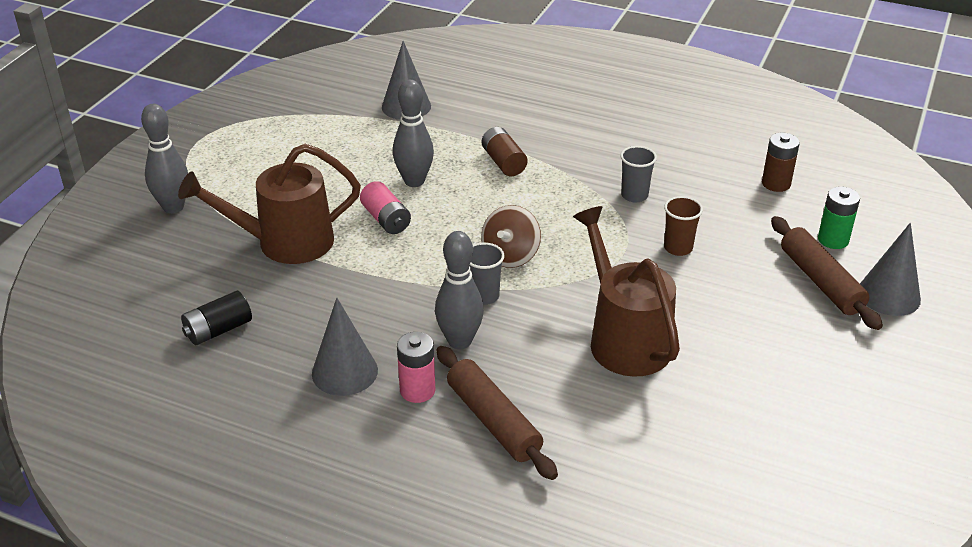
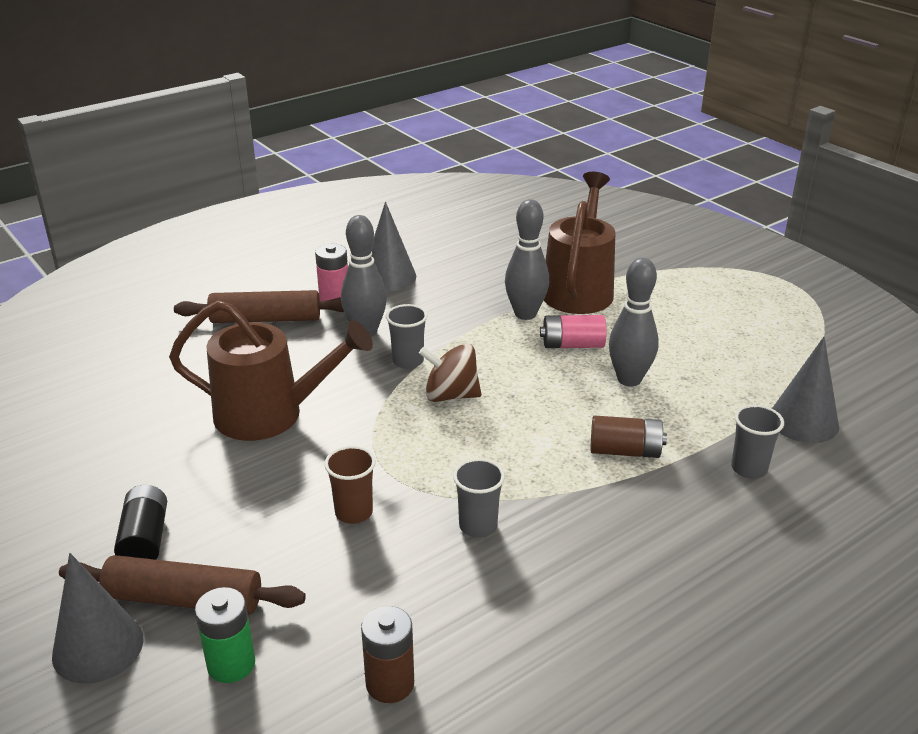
camera: 120 degrees right, 5 degrees down
grey bowling pin [141,104,188,213] -> grey bowling pin moved to [505,199,549,320]
black battery [181,291,252,345] -> black battery moved to [114,485,167,560]
brown spinning top [481,205,541,268] -> brown spinning top turned 45 degrees counterclockwise [419,344,481,402]
none -> grey cup [731,405,784,479]

